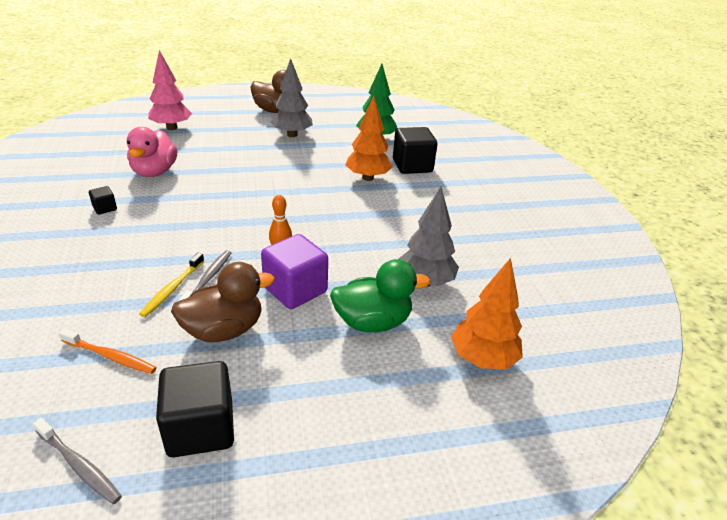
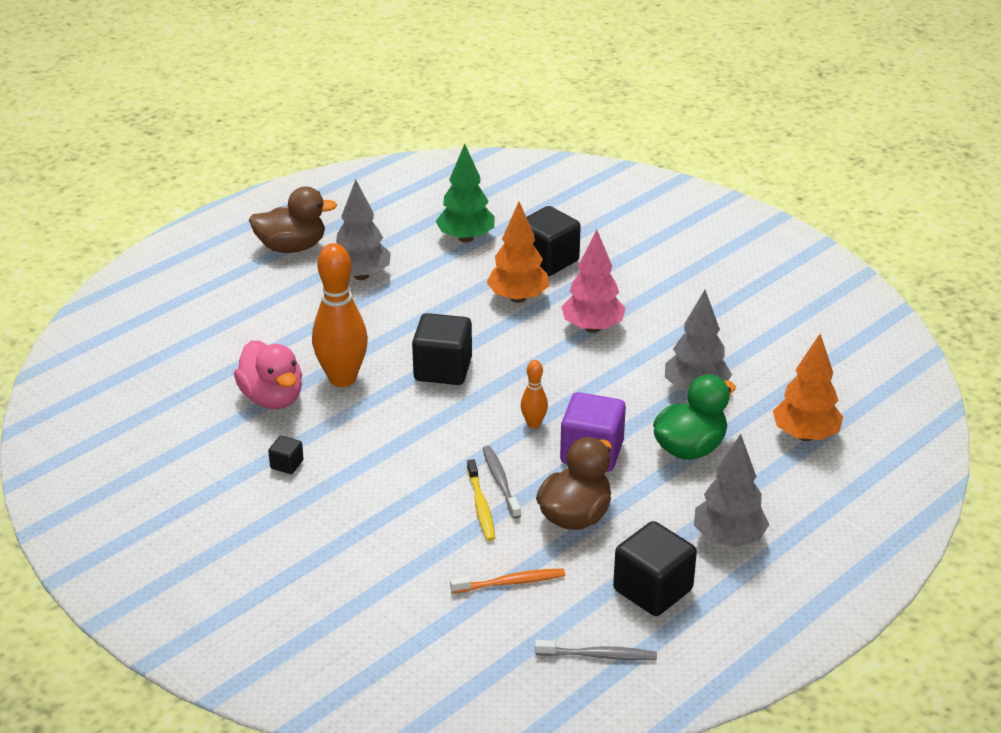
camera: 30 degrees left, 0 degrees up
pink tree [148,50,192,130] -> pink tree moved to [561,230,626,333]
none -> orange bowling pin [312,243,368,387]
none -> black cube [412,313,472,385]
none -> grey tree [694,434,769,547]

